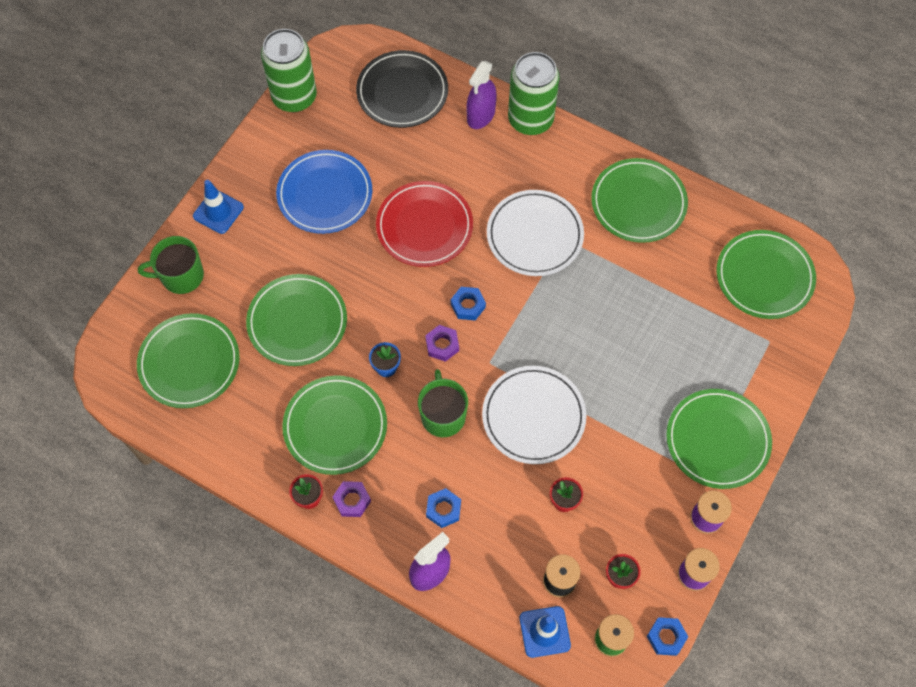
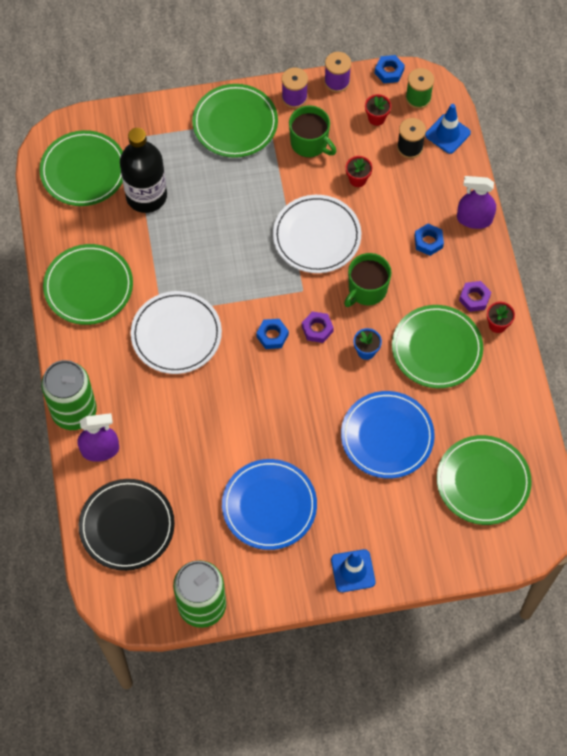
camera: 130 degrees left, 0 degrees up
green mug [138,236,204,294] -> green mug moved to [289,105,336,157]
green plate [246,274,347,366] -> blue plate [341,391,435,479]
red plate [376,181,473,267] -> none
none -> black bottle [120,128,167,213]

